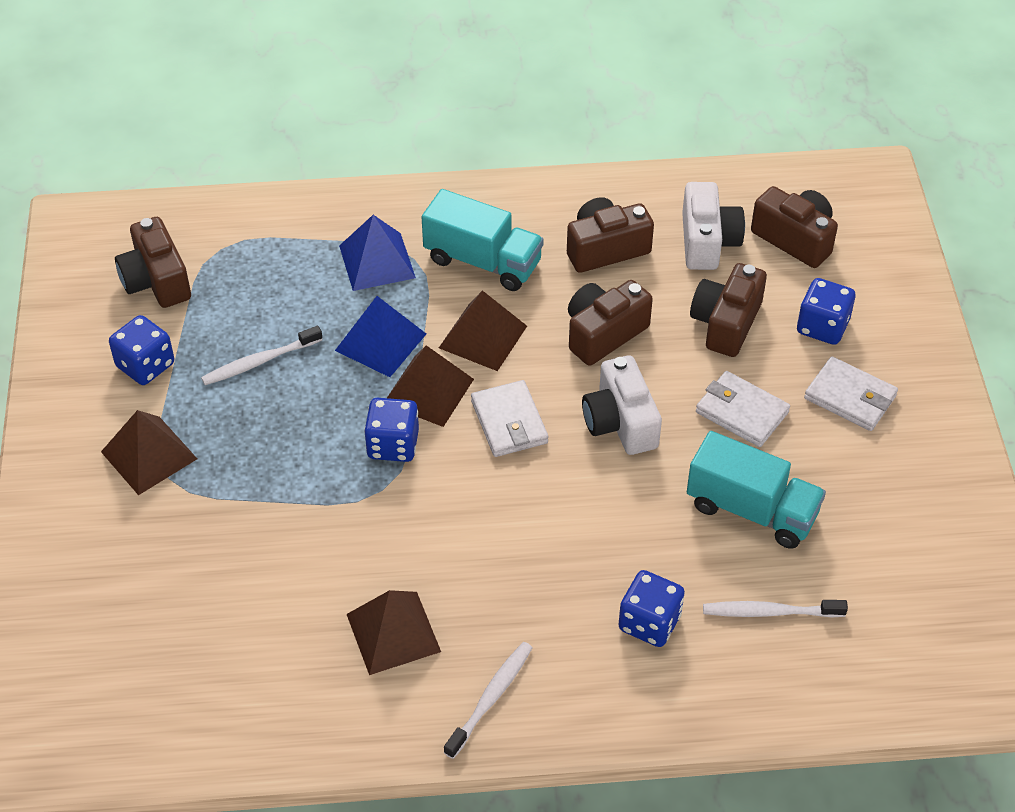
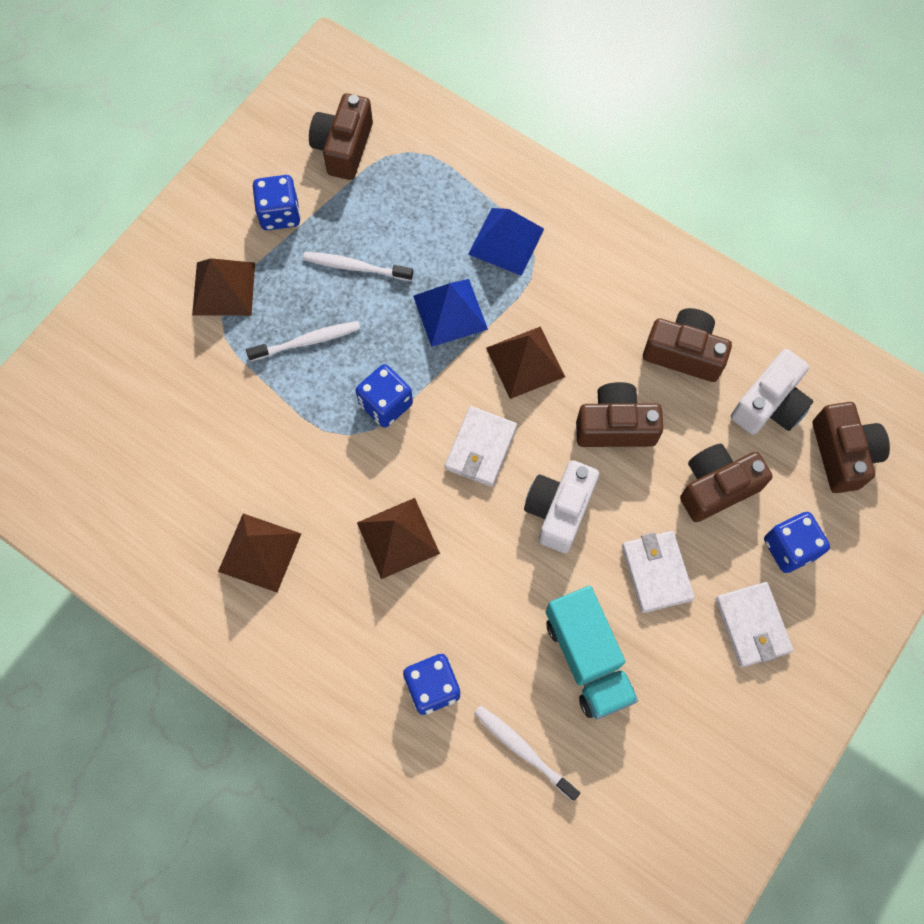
camera: 40 degrees right, 20 degrees up
brown pyramid [387,345,474,427] -> brown pyramid moved to [357,498,440,579]
turquoise truck [422,189,544,291] -> none
white toothbrush [444,642,532,759] -> white toothbrush moved to [246,321,360,361]

